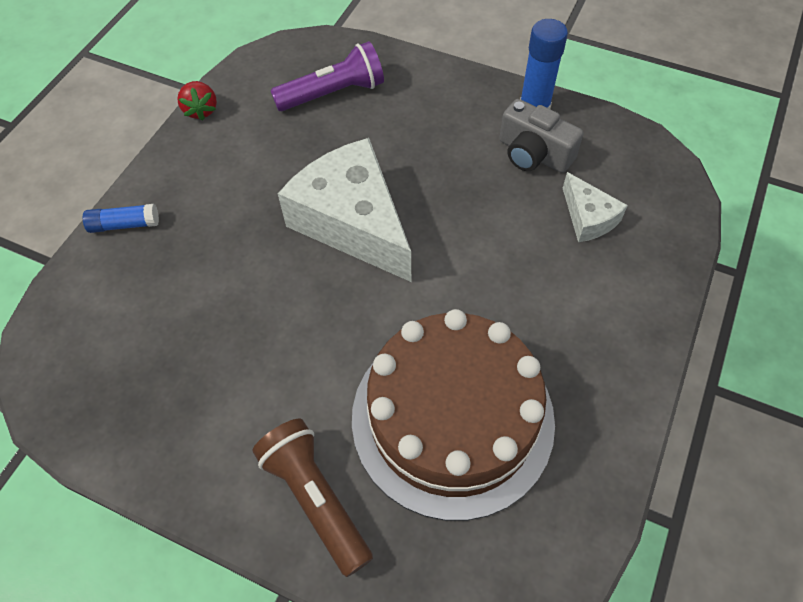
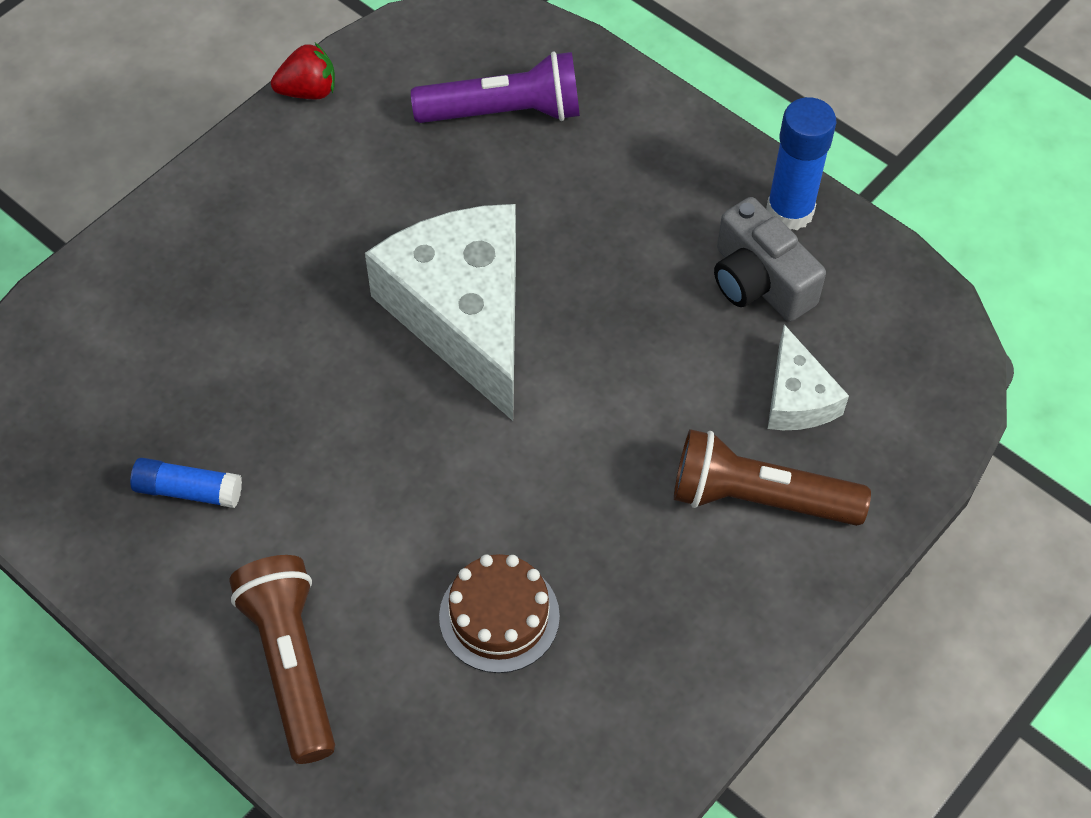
camera: 15 degrees right, 0 degrees up
blue glue stick [83,204,159,233] -> blue glue stick moved to [130,458,242,508]
red strawberry [177,81,217,121] -> red strawberry turned 105 degrees counterclockwise [271,43,335,99]
brown cake [352,309,555,521] -> brown cake [439,554,560,673], size x0.44
none -> brown flashlight [674,429,871,526]

